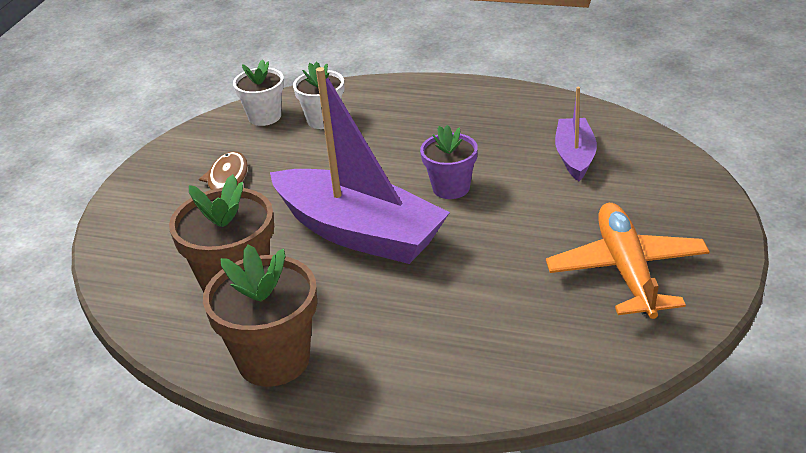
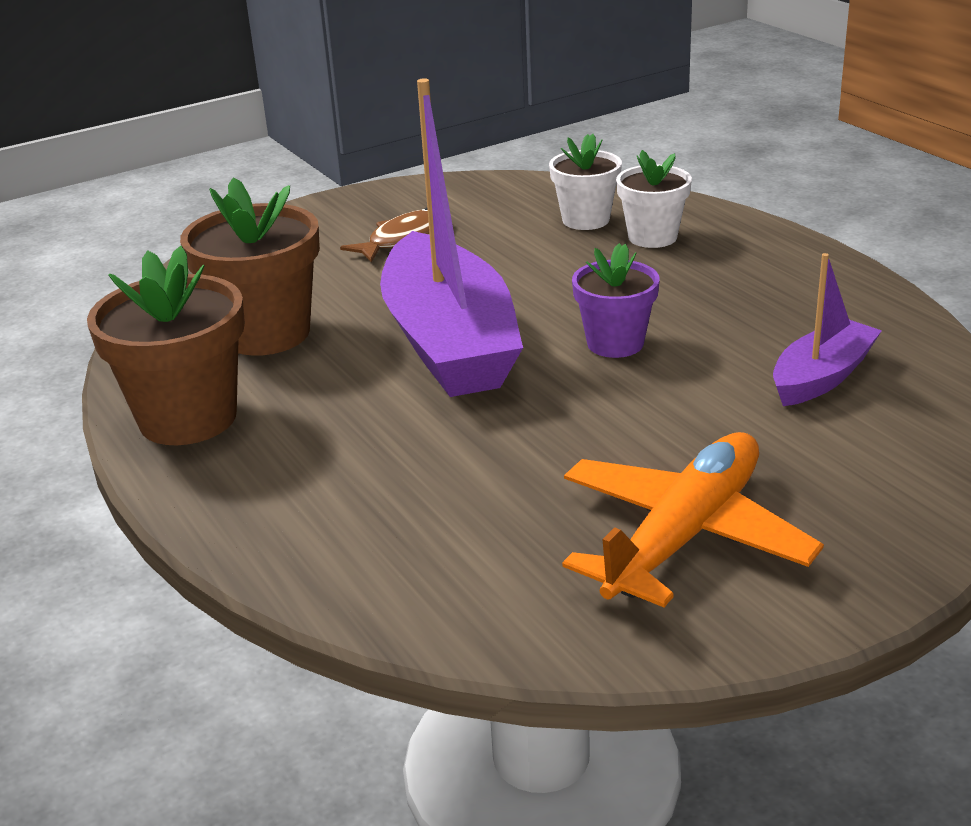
camera: 40 degrees right, 5 degrees down
white flower pot [233,59,284,126] -> white flower pot moved to [616,150,692,248]

